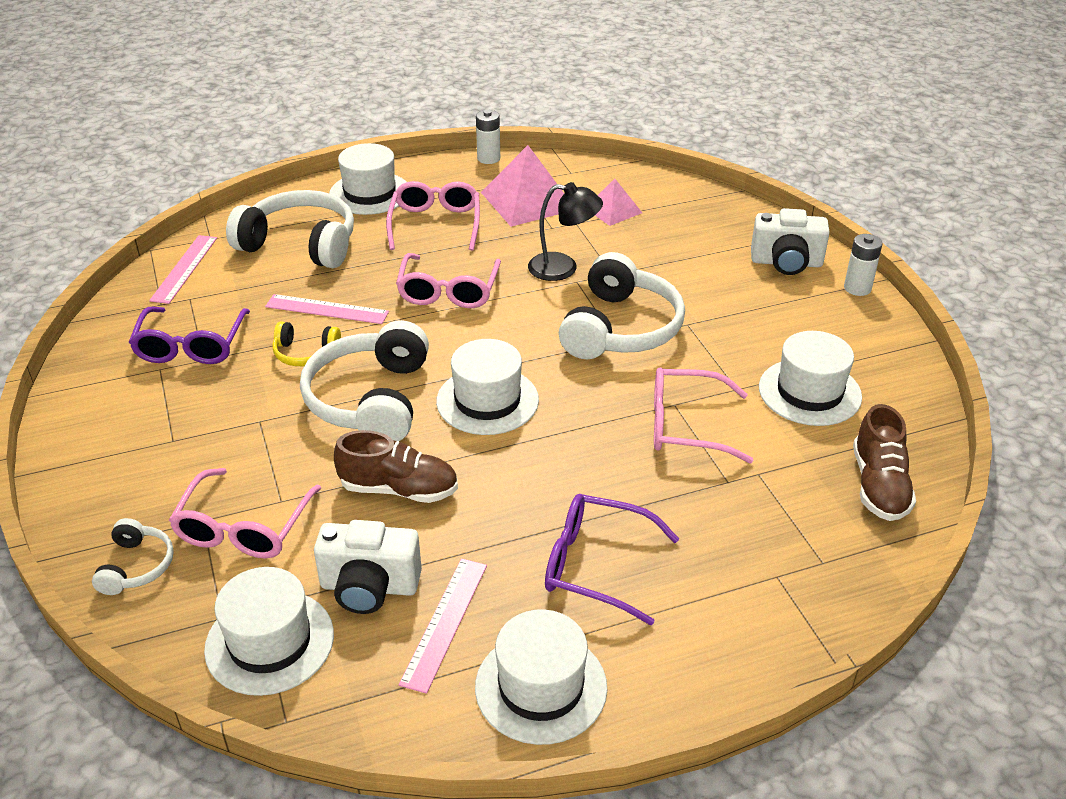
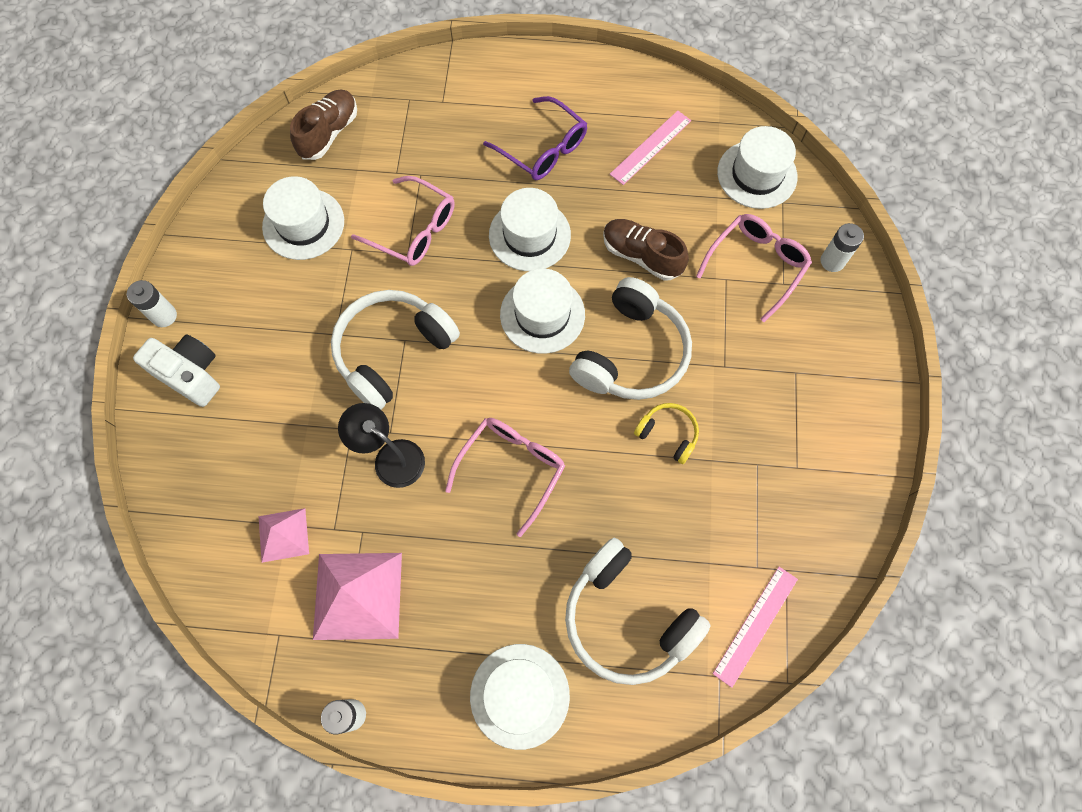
camera: 155 degrees left, 30 degrees up
white headphones [92,518,174,595] -> white battery [821,223,864,272]
purple glasses [129,307,250,364] -> none
pink ruler [265,294,389,324] -> none
white camera [314,520,422,614] -> none
pink glasses [386,181,480,251] -> none
white hat [475,609,607,745] -> white hat moved to [489,188,571,271]

